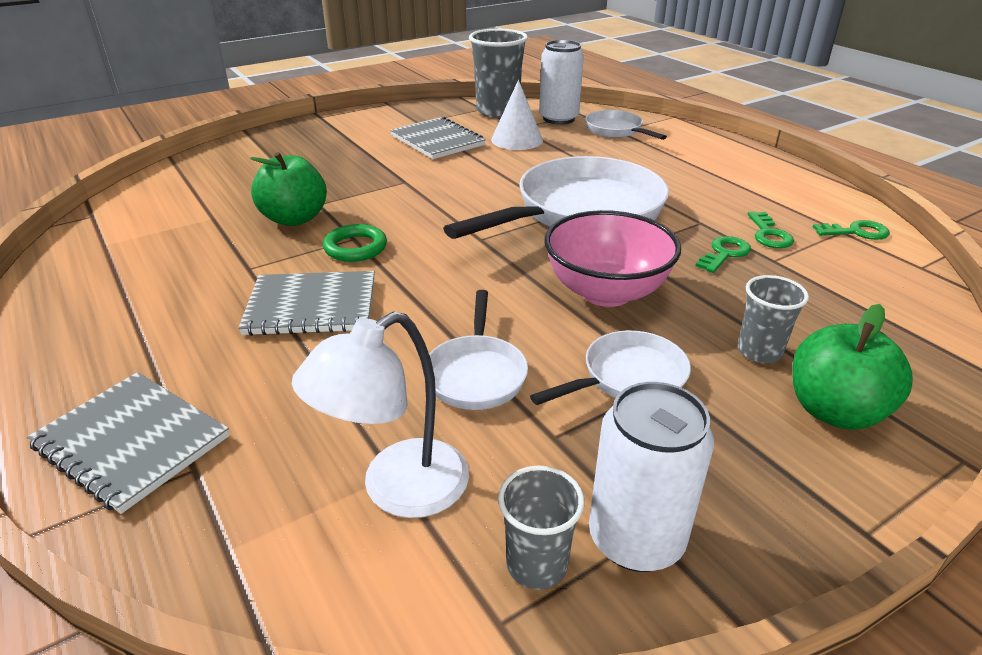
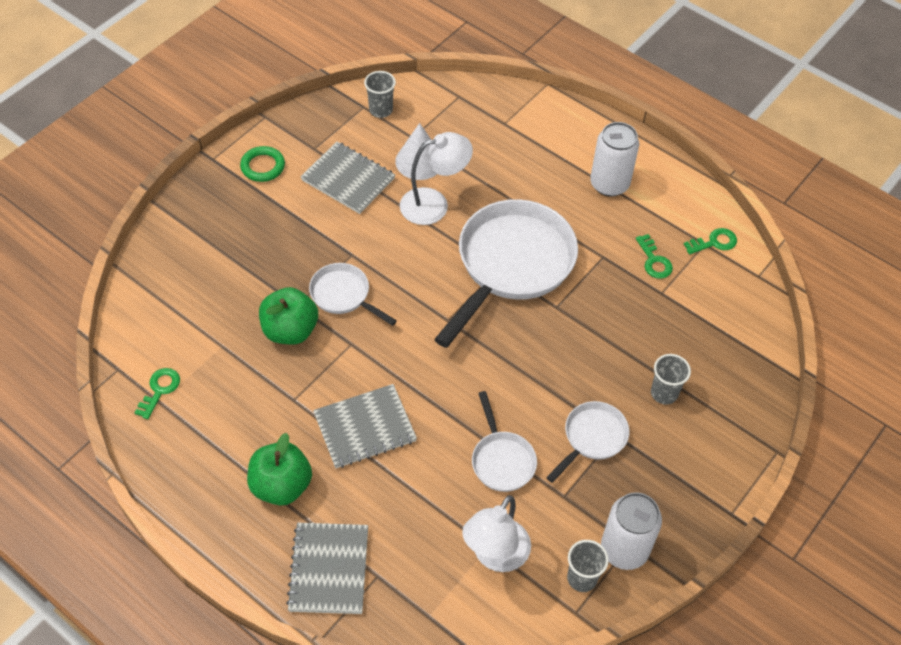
camera: 20 degrees left, 20 degrees up
grey notebook [27,372,229,514] -> grey notebook turned 75 degrees clockwise [286,523,368,614]
green ring [323,224,387,262] -> green ring moved to [240,146,285,182]
grey cup [469,29,528,118] -> grey cup [364,71,396,118], size x0.55
white can [539,40,584,125] -> white can moved to [590,122,639,197]
pink bowl [544,210,681,307] -> none
white pan [585,110,667,140] -> white pan moved to [309,263,397,326]
green key [696,236,751,273] -> green key moved to [135,368,180,419]
green apple [793,304,913,430] -> green apple moved to [247,433,312,506]
none -> white lamp [400,132,473,225]

